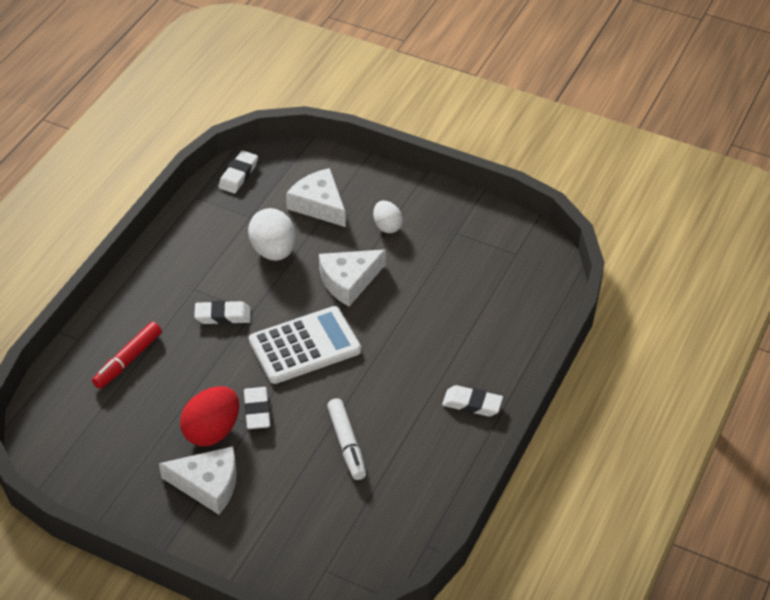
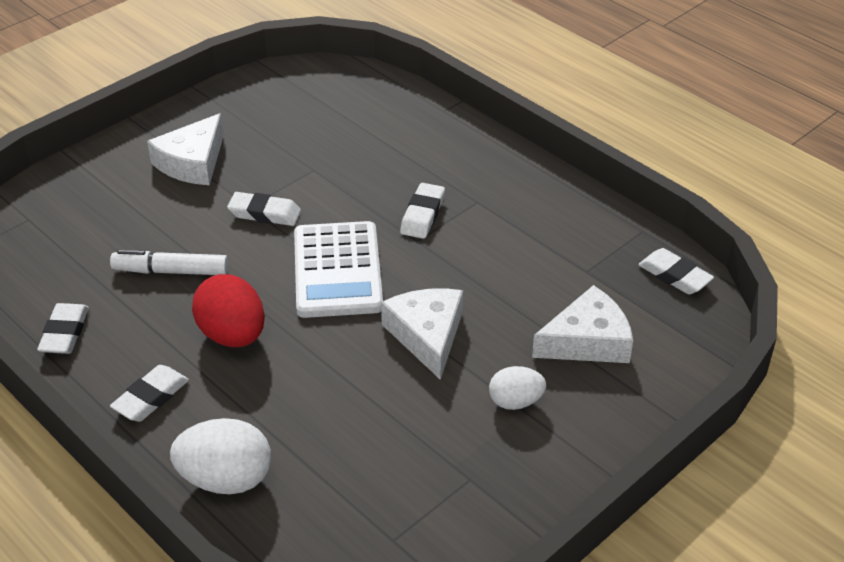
camera: 110 degrees right, 5 degrees down
red marker [92,322,162,389] -> none
red egg [180,386,239,446] -> red egg moved to [192,274,265,347]
white egg [248,208,296,261] -> white egg moved to [170,418,271,494]
none -> white eraser [37,303,89,354]

